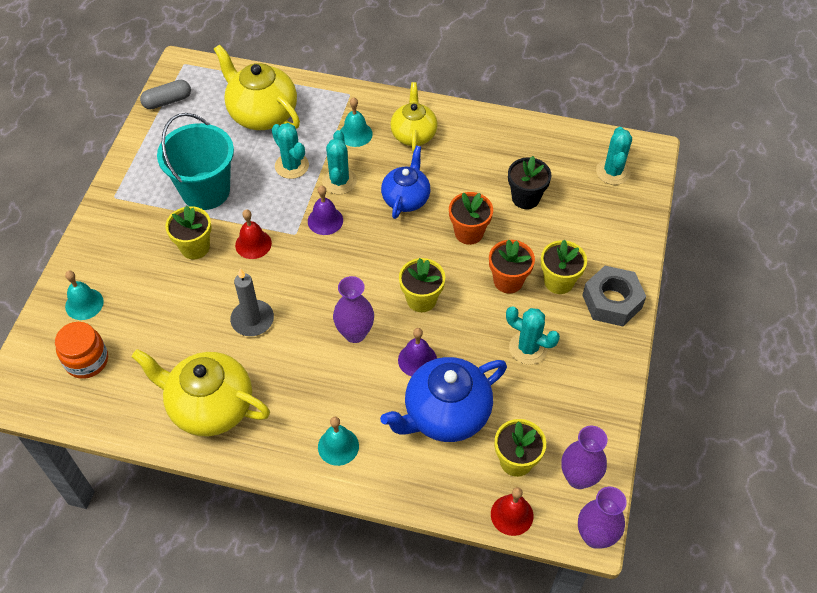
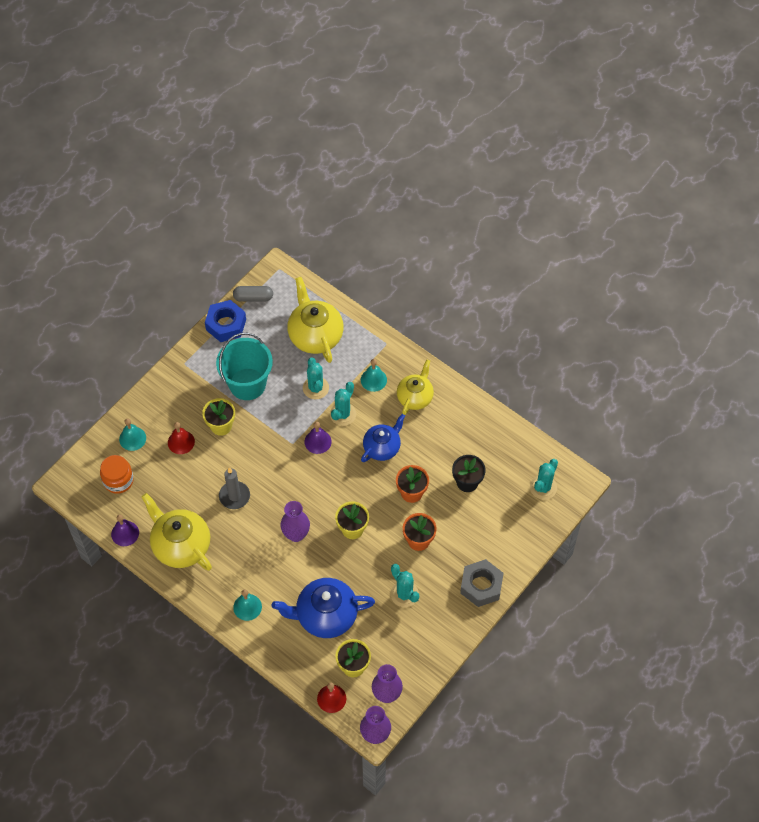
camera: 25 degrees right, 5 degrees up
red bell [235,209,272,259] -> red bell moved to [168,422,195,454]
purple bell [398,328,437,376] -> purple bell moved to [111,515,139,546]
yellow flower pot [541,240,587,294] -> none
none -> blue nut [205,300,246,342]

